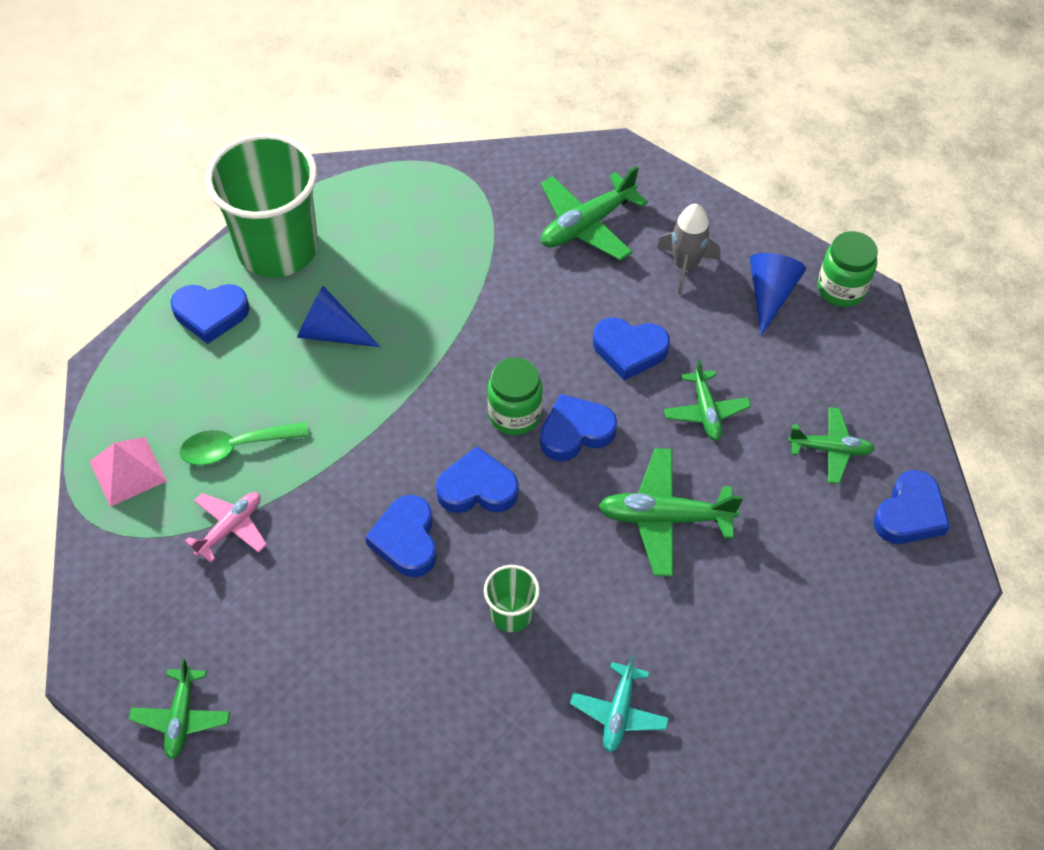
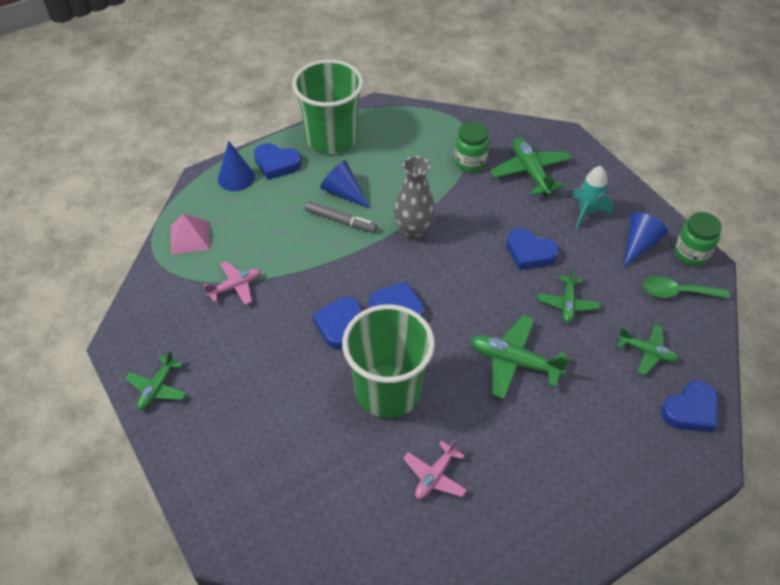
camera: 20 degrees right, 5 degrees down
green spoon [180,422,309,465] -> green spoon moved to [642,276,730,299]
green cup [484,565,540,632] -> green cup [342,304,435,418], size x2.27
green jar [488,357,543,435] -> green jar moved to [454,121,489,172]
blue heart [540,394,617,461] -> none
green plane [541,166,648,261] -> green plane turned 90 degrees clockwise [490,137,572,196]
turquoise plane [570,655,669,753] -> pink plane [403,439,467,499]
grey rocket [657,204,720,295] -> turquoise rocket [572,166,613,229]
none -> blue cone [218,141,255,191]
none -> grey marker [305,201,377,233]
none -> grey vase [394,156,435,240]

